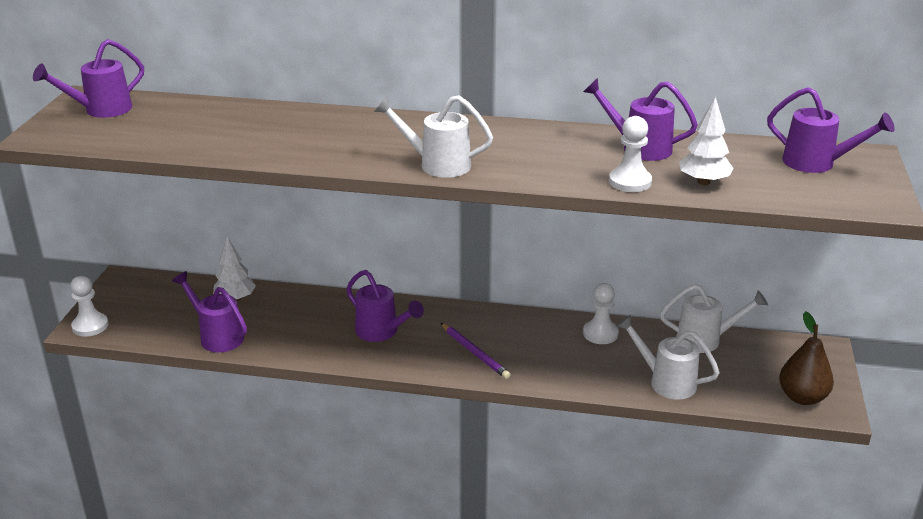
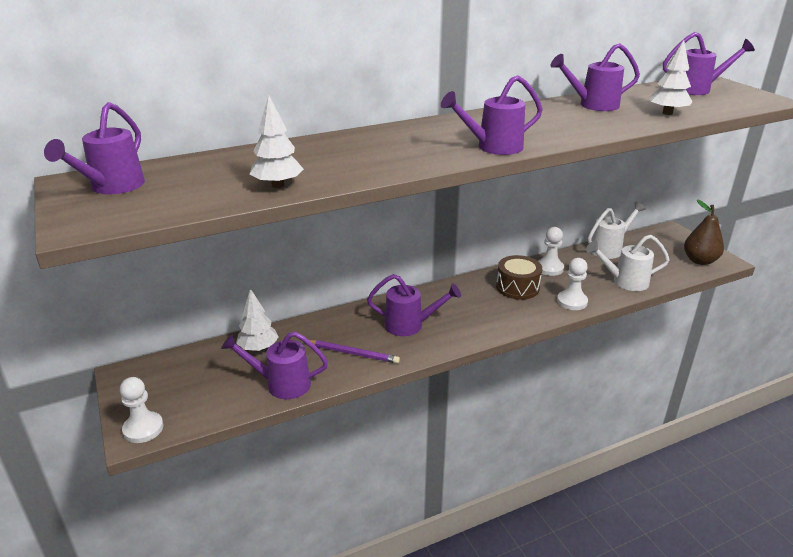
camera: 35 degrees left, 0 degrees up
white watering can [374,95,493,178] -> purple watering can [441,75,543,155]
purple pencil [441,323,511,379] -> purple pencil moved to [309,340,400,364]
white pawn [609,116,652,192] -> white pawn moved to [557,258,588,310]
none -> white tree [250,95,304,188]
none -> brown drum [496,255,542,300]

